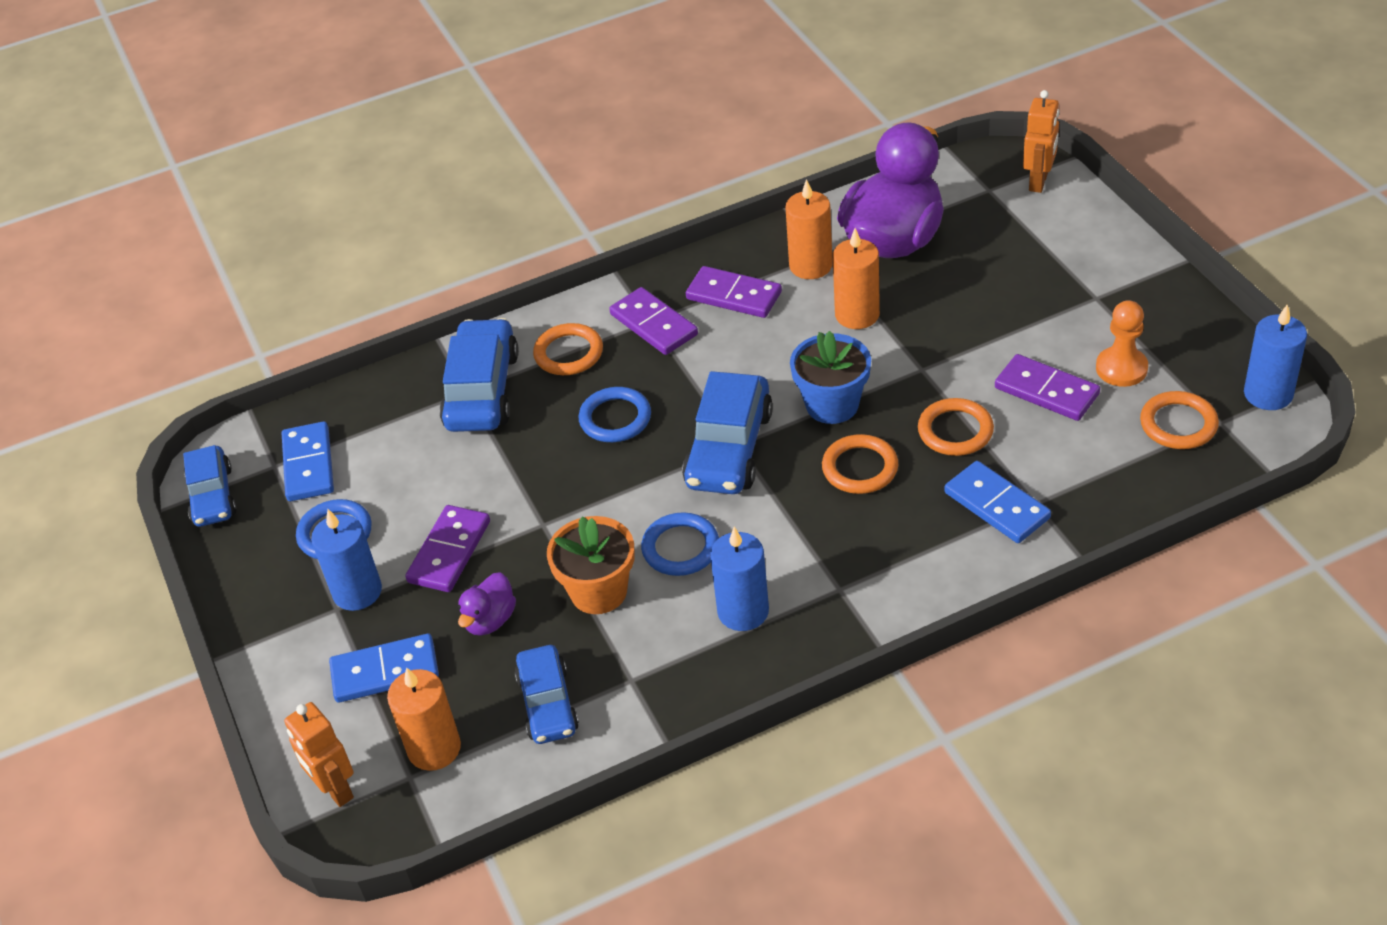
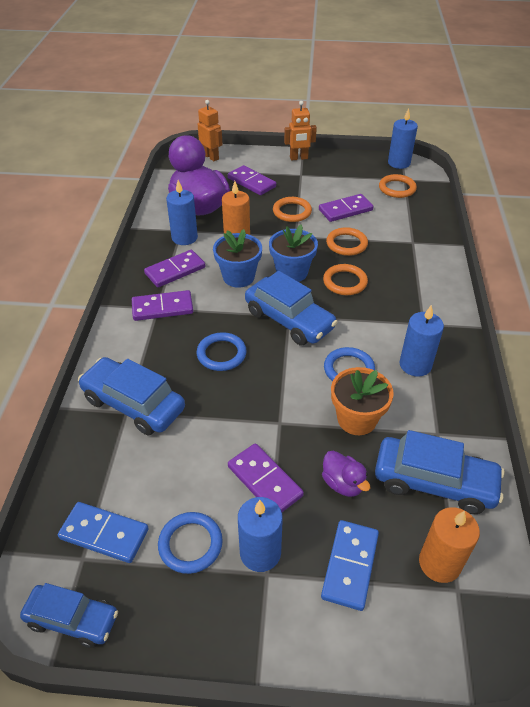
camera: 65 degrees left, 0 degrees up
orange robot [284,702,354,807] -> orange robot moved to [284,101,317,161]
blue car [514,645,579,744] -> blue car [375,430,505,514], size x1.53
orange ring [533,323,603,375] -> orange ring moved to [273,197,312,222]
orange candle [785,179,833,279] -> blue candle [166,180,198,245]
blue domino [944,461,1051,543] -> none
orange pawn [1096,300,1148,387] -> none
none -> blue flower pot [213,229,262,288]
none -> purple domino [228,165,276,195]

